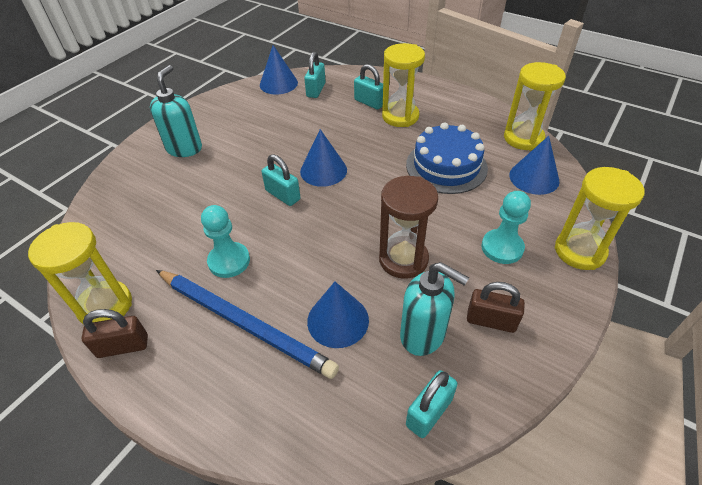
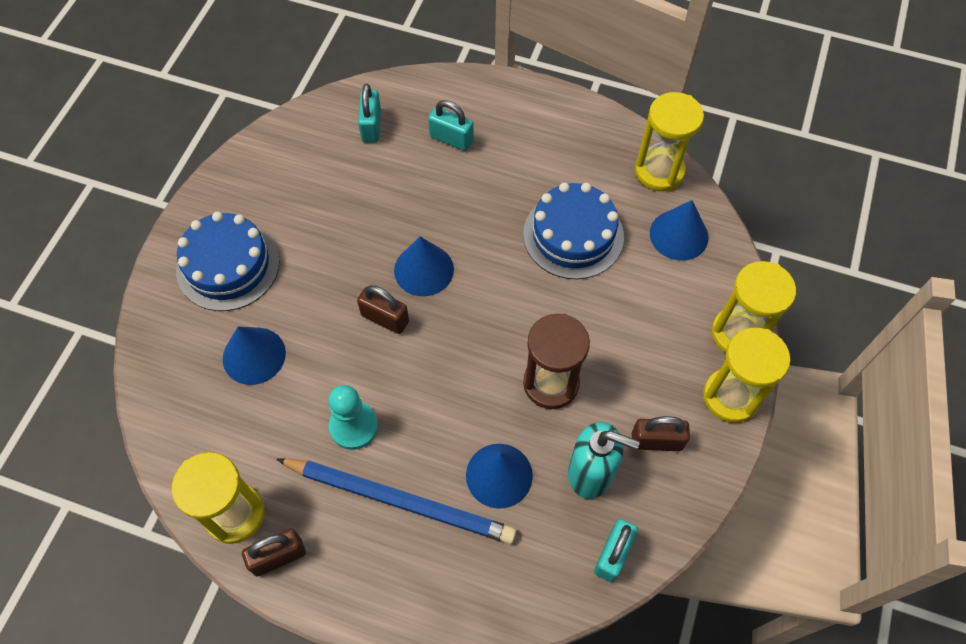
camera: 15 degrees left, 15 degrees up
turquoise soap dispenser [150,65,202,157] -> blue cake [176,212,280,311]
blue cone [260,45,298,94] -> blue cone moved to [223,327,286,385]
turquoise padlock [262,154,300,206] -> brown padlock [357,285,409,334]
yellow hourglass [382,43,425,127] -> yellow hourglass moved to [703,328,790,423]
turquoise pawn [481,191,531,264] -> none

